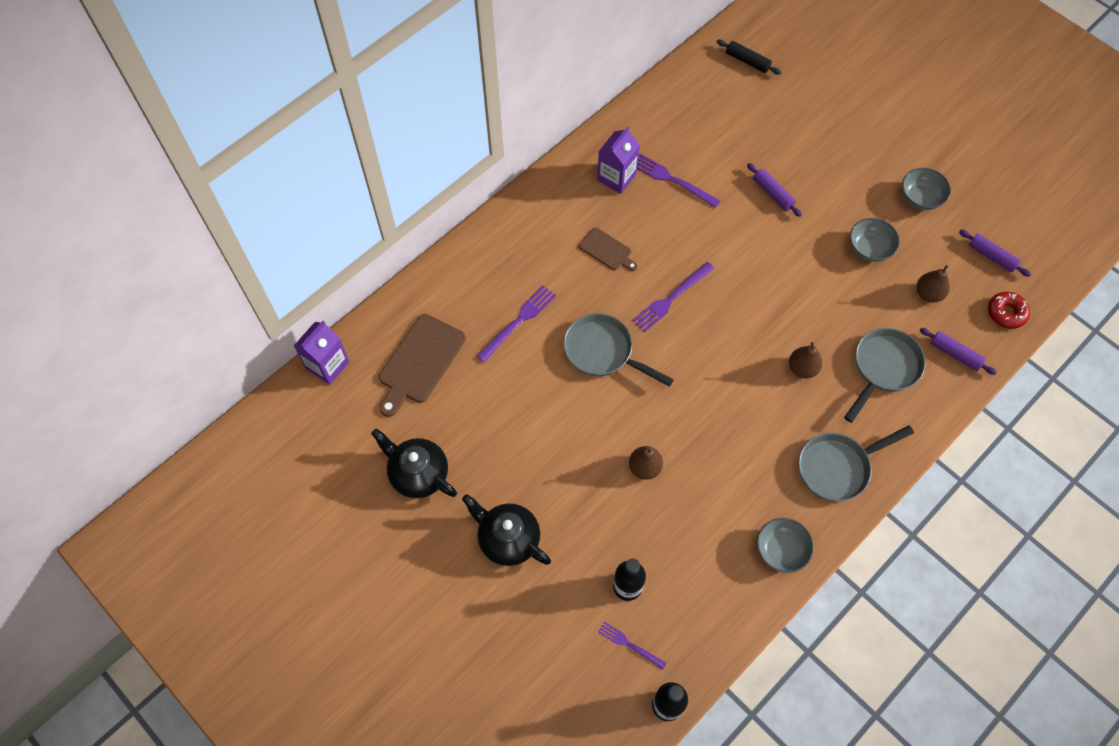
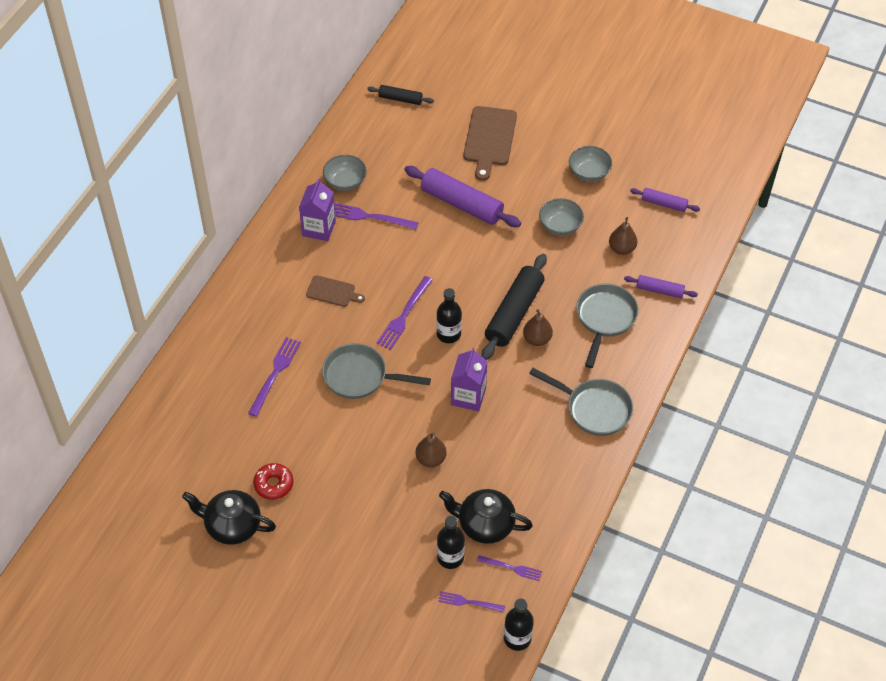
camera: 20 degrees left, 10 degrees down
purple carton [294,321,350,385] -> purple carton moved to [451,348,487,411]
brown cutting board [379,314,466,417] -> brown cutting board moved to [463,106,517,181]
black teapot [462,494,551,566] -> black teapot moved to [439,489,533,544]
purple rolling pin [747,163,802,217] -> purple rolling pin [404,166,521,227], size x1.88
grey bowl [757,518,814,573] -> grey bowl moved to [323,155,367,191]
grey pan [798,425,914,501] -> grey pan turned 105 degrees counterclockwise [529,368,633,436]
red donut [988,292,1030,329] -> red donut moved to [253,463,293,500]
none -> black bottle [436,288,462,343]
none -> purple fork [477,555,542,581]
none -> black rolling pin [482,254,547,360]

